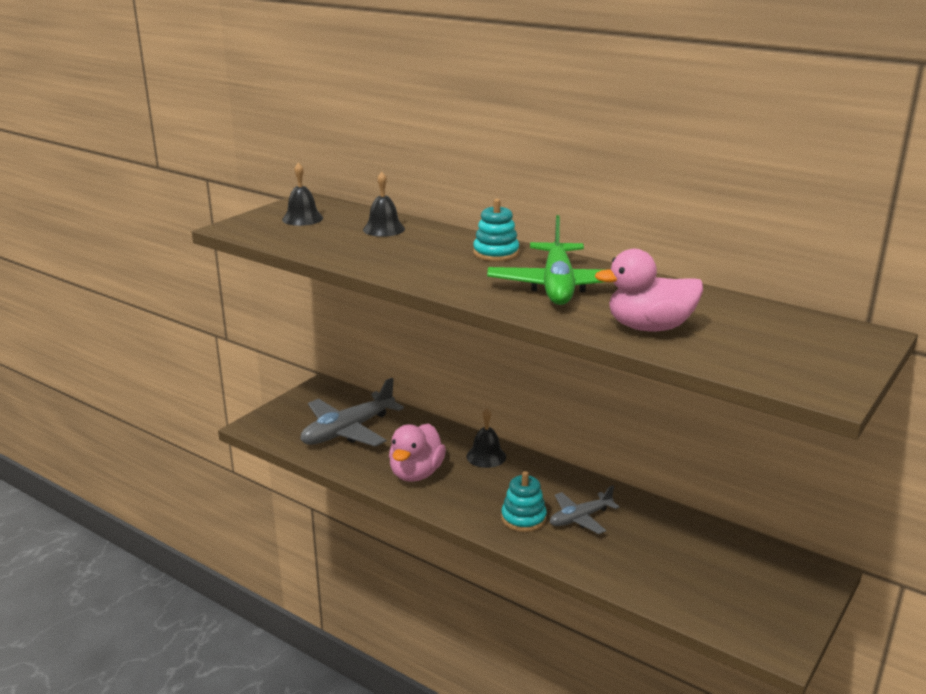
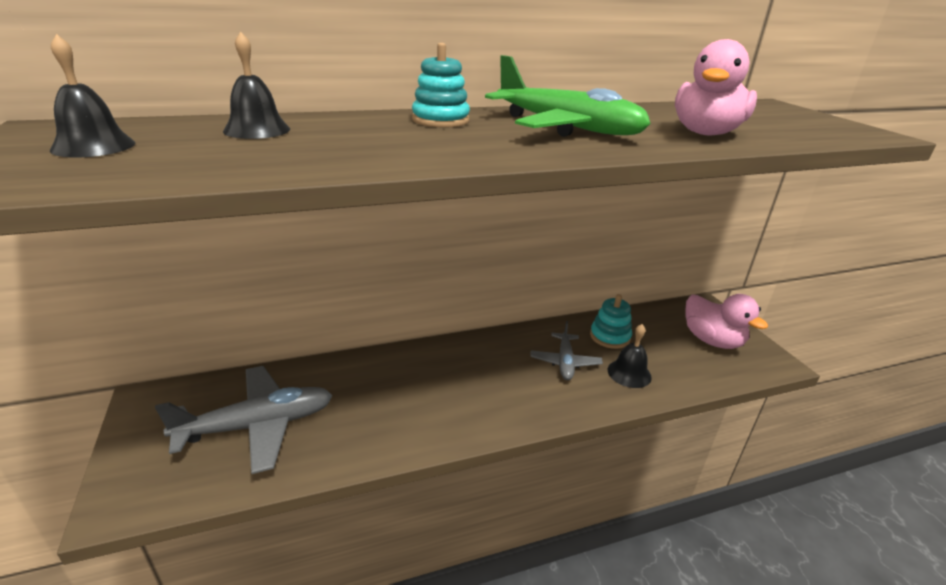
camera: 55 degrees left, 5 degrees up
grey plane [300,378,404,447] -> grey plane turned 105 degrees counterclockwise [155,366,333,474]
pink duck [389,423,446,482] -> pink duck moved to [685,294,768,349]
black bell [466,408,506,468] -> black bell moved to [608,324,652,388]
turquoise stacking toy [501,471,547,532] -> turquoise stacking toy moved to [590,294,632,349]

